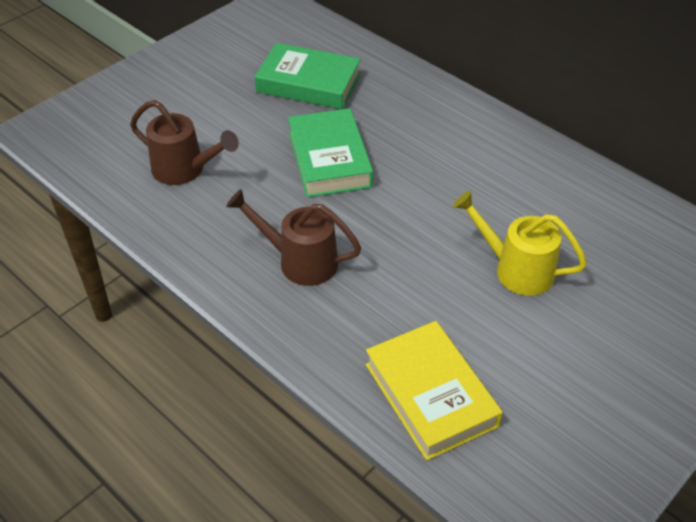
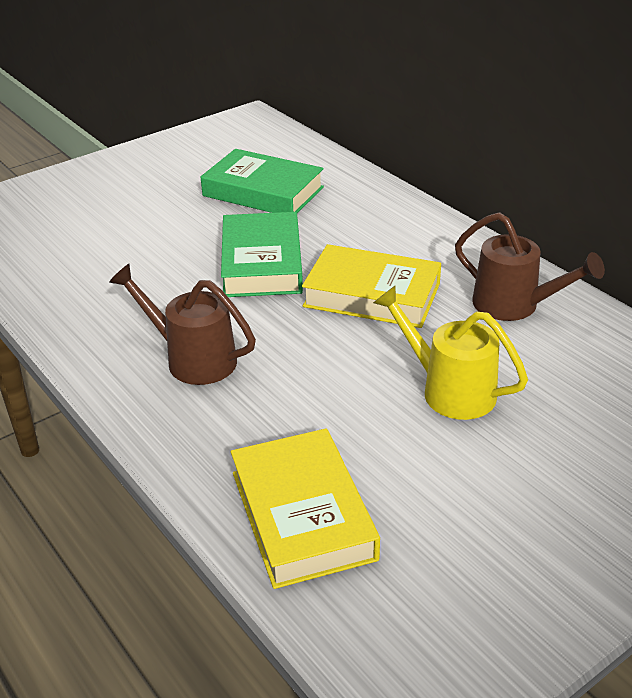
camera: 10 degrees right, 10 degrees down
brown watering can [130,100,239,185] -> brown watering can moved to [455,212,605,321]
none -> yellow book [302,244,441,328]

